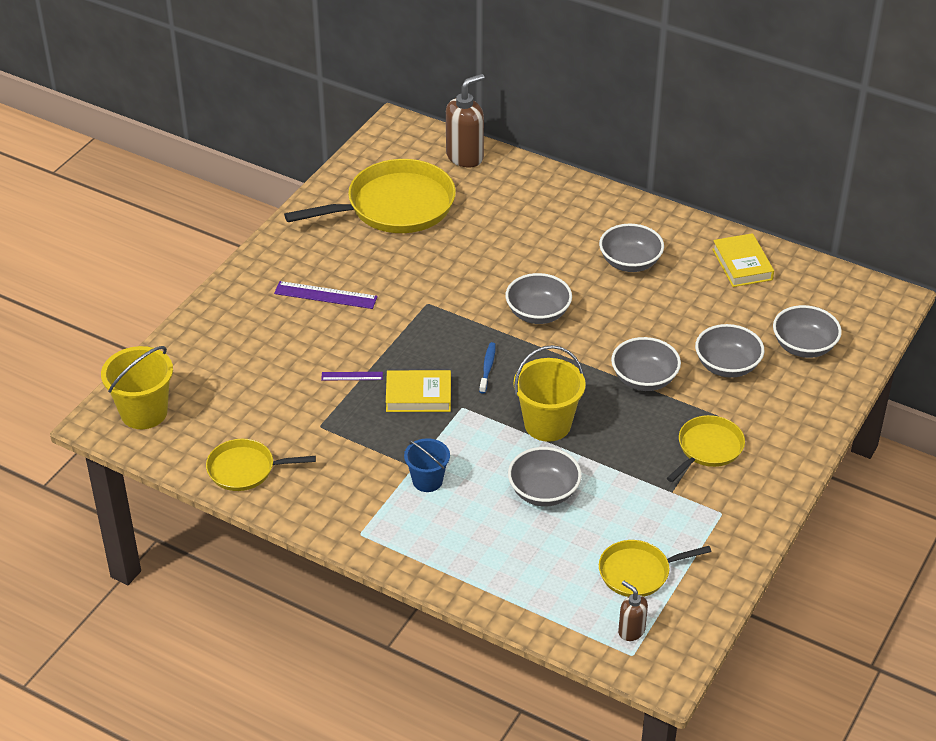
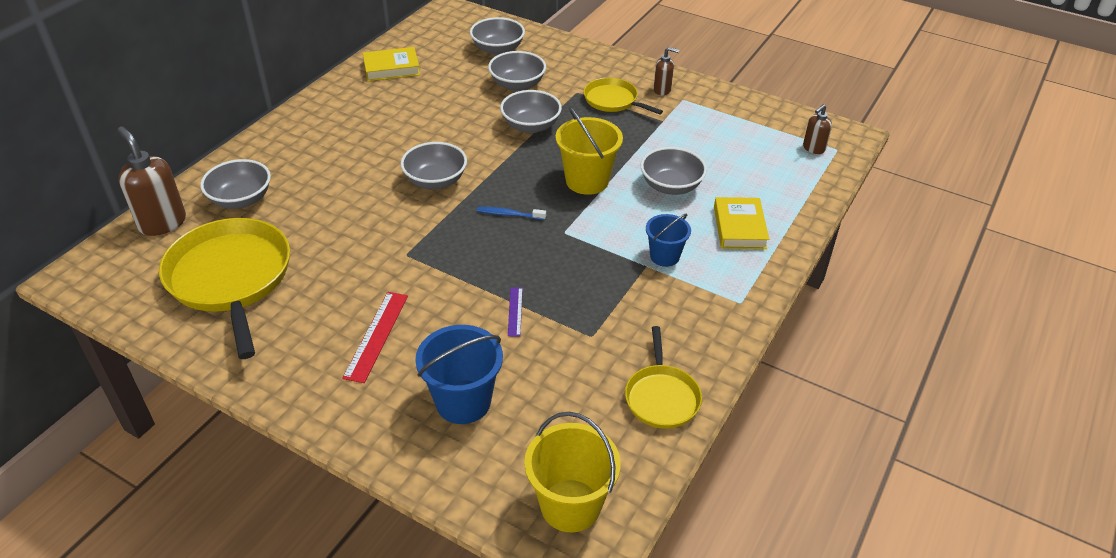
camera: 90 degrees left, 0 degrees up
purple ruler [274,281,378,309] -> red ruler [342,292,408,383]
yellow book [386,370,451,412] -> yellow book moved to [714,197,769,249]
grey bowl [599,224,664,272] -> grey bowl moved to [200,159,271,209]
yellow pan [599,540,711,597] -> none
none -> blue bucket [415,325,503,424]
none -> brown soap dispenser [653,47,679,95]

